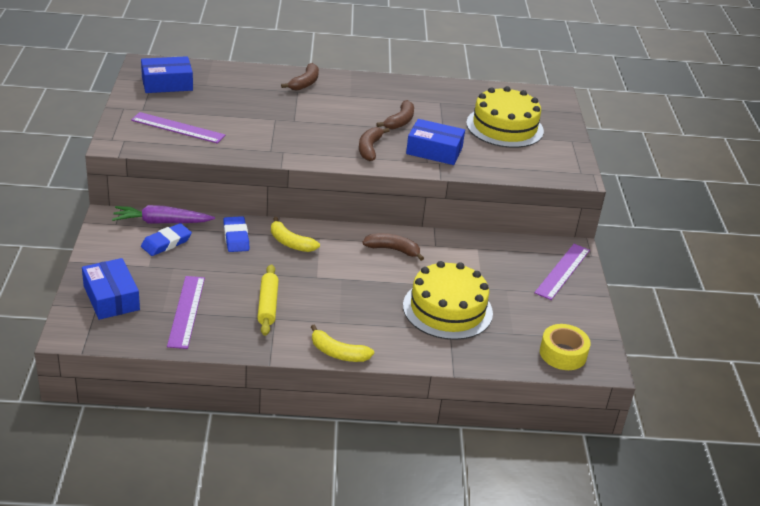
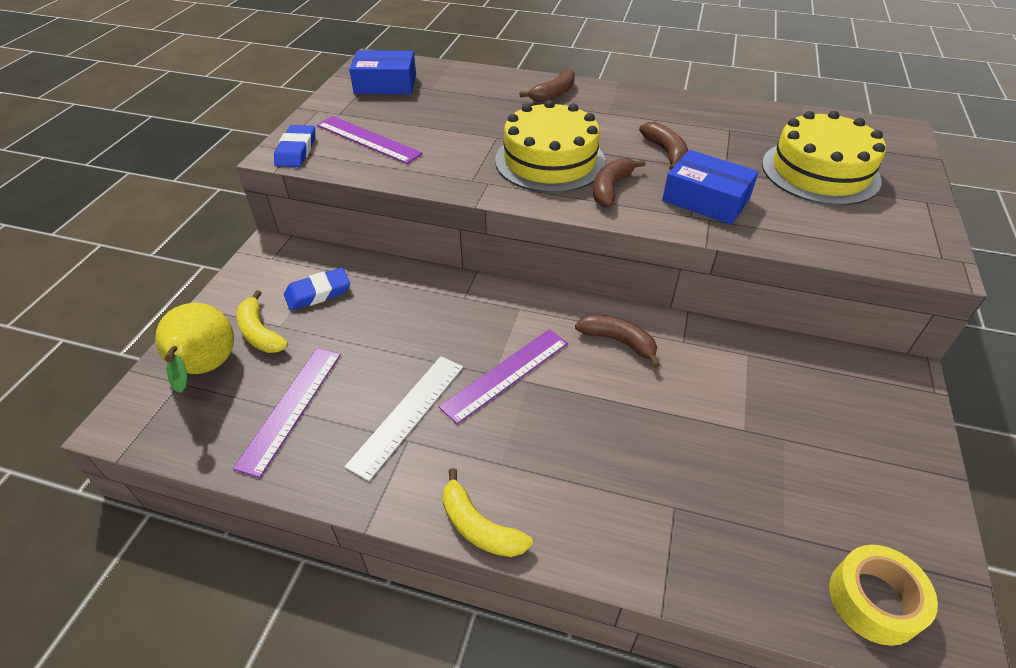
camera: 20 degrees right, 10 degrees up
blue box [82,258,140,320] -> yellow pear [155,303,234,393]
purple carrot [112,205,215,224] -> none
blue eraser [223,216,249,252] -> blue eraser moved to [274,125,315,167]
yellow rolling pin [257,264,279,336] -> white ruler [345,356,463,481]
yellow banana [271,217,320,252] -> yellow banana moved to [237,290,288,353]
brown banana [376,100,414,130] -> brown banana turned 60 degrees counterclockwise [639,122,688,171]
yellow cake [403,261,493,340] -> yellow cake moved to [495,100,606,193]
purple ruler [534,244,590,300] -> purple ruler moved to [439,329,568,424]

